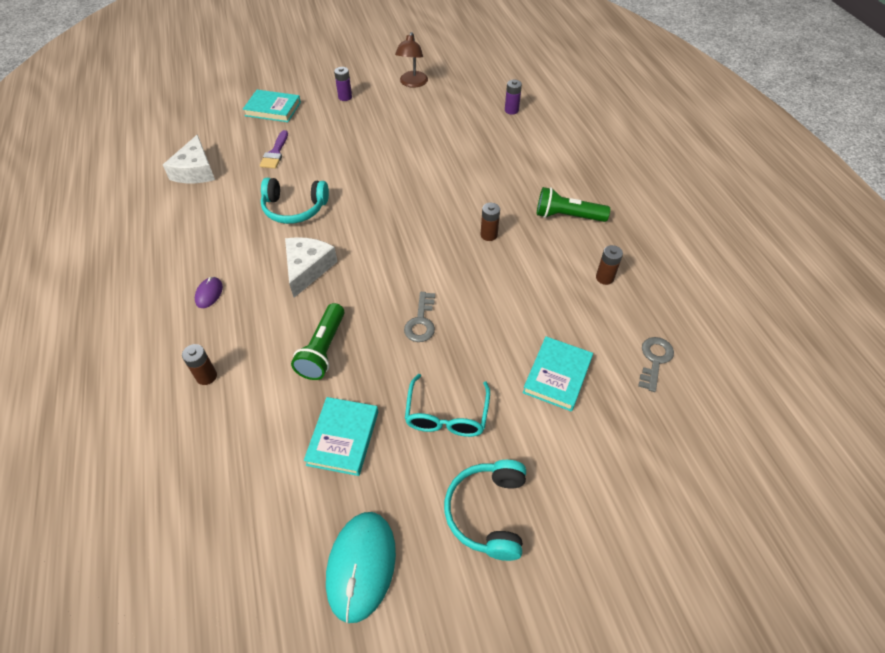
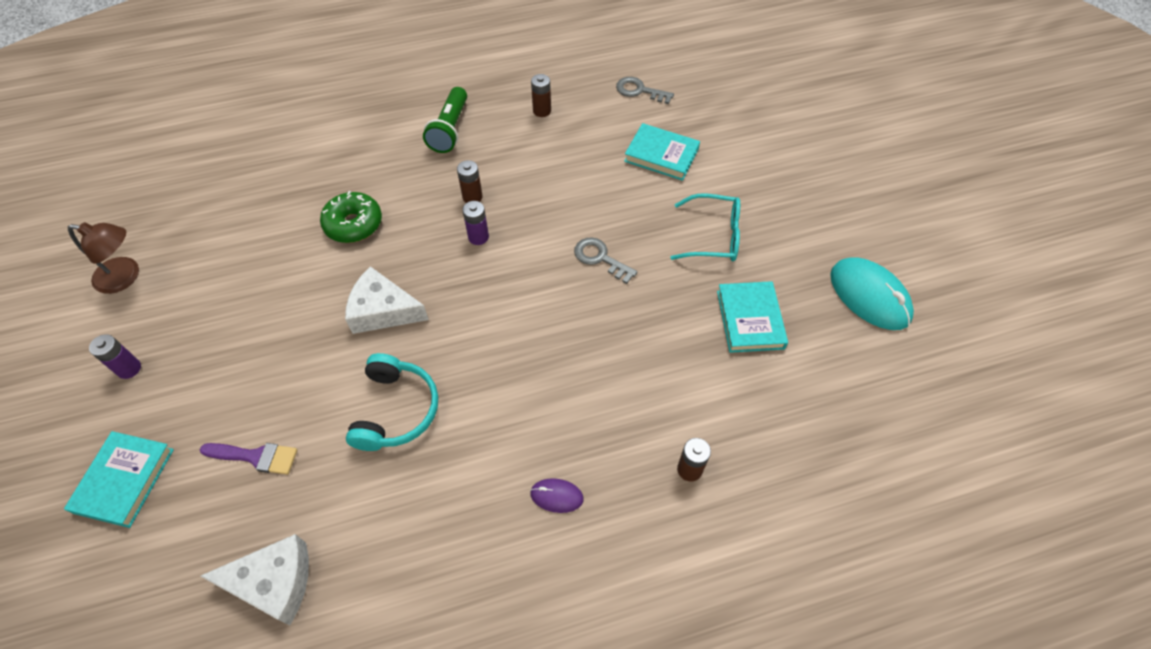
camera: 90 degrees left, 5 degrees up
white cheese [285,237,338,298] -> white cheese moved to [345,266,429,334]
green flashlight [291,303,345,380] -> none
turquoise book [304,397,378,476] -> turquoise book turned 75 degrees clockwise [717,281,788,353]
turquoise mouse [326,512,396,623] -> turquoise mouse turned 45 degrees clockwise [830,257,914,330]
grey key [404,292,435,342] -> grey key turned 150 degrees counterclockwise [574,237,637,284]
turquoise headphones [444,460,526,561] -> none
purple battery [505,80,522,115] -> purple battery moved to [463,201,489,245]
none -> green donut [320,191,382,243]

